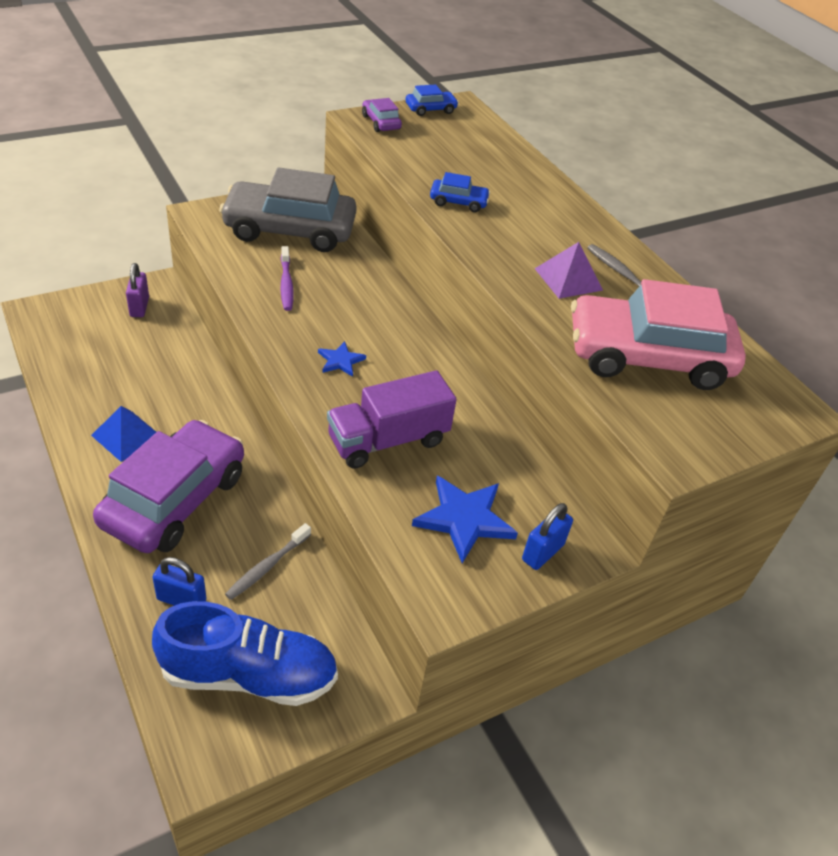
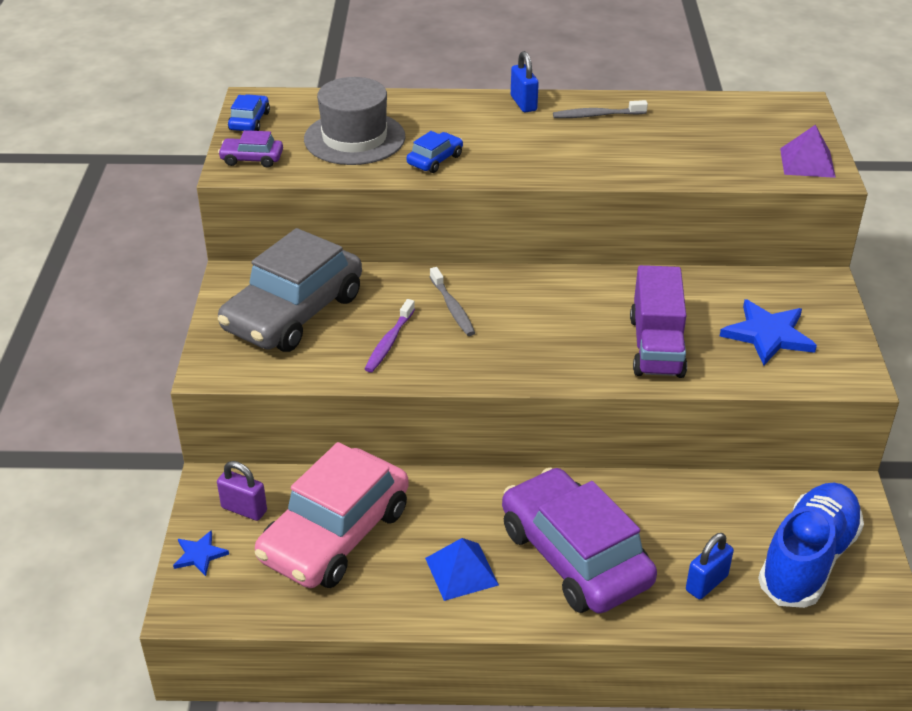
camera: 55 degrees left, 5 degrees down
grey toothbrush [225,523,311,600] -> grey toothbrush moved to [430,267,475,336]
purple toothbrush [281,246,294,311] -> purple toothbrush turned 90 degrees clockwise [365,299,415,373]
blue star [318,341,366,377] -> blue star moved to [173,530,229,576]
blue padlock [522,503,573,570] -> blue padlock moved to [511,51,539,113]
purple pyramid [534,242,603,299] -> purple pyramid moved to [780,125,836,178]
pink car [571,279,746,390] -> pink car moved to [255,442,409,588]
none -> grey hat [304,77,405,165]

